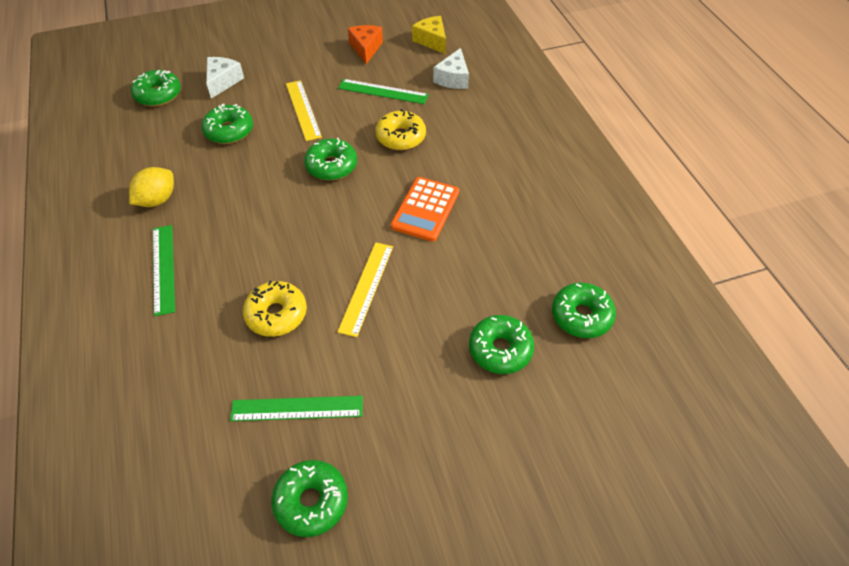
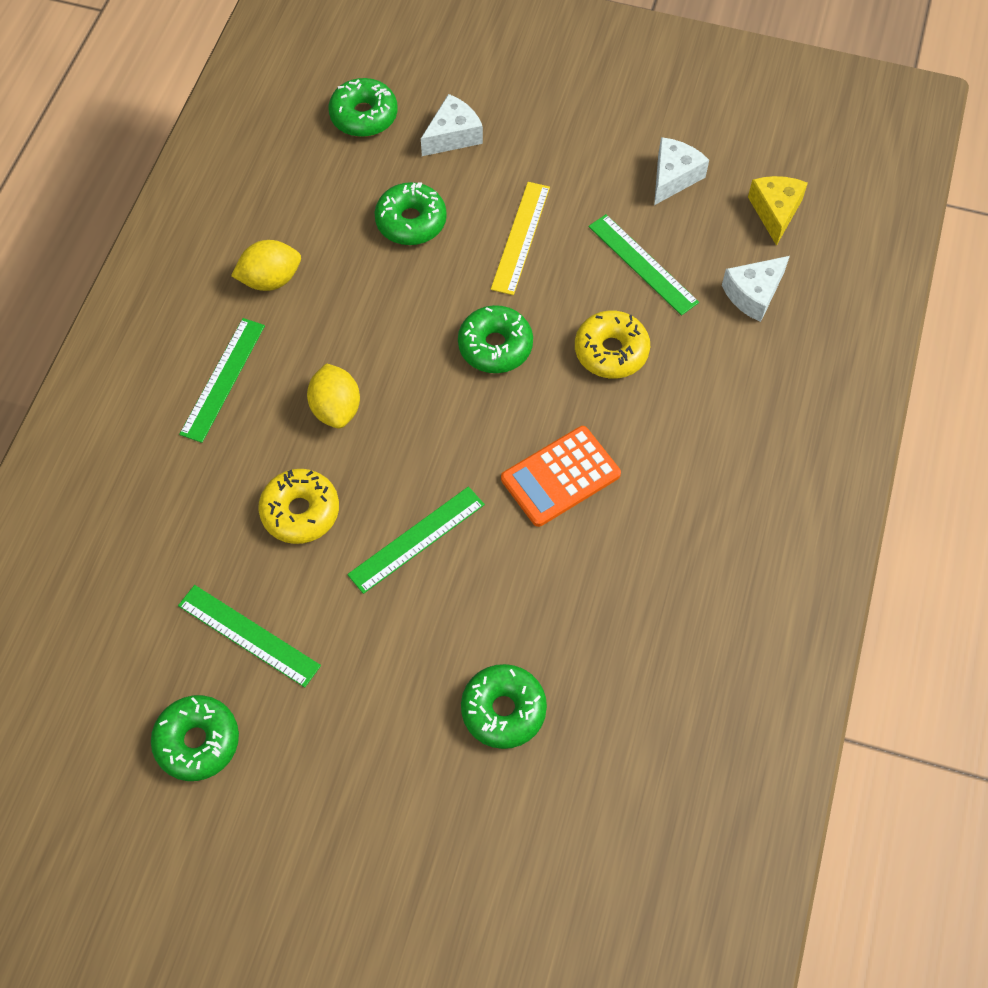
camera: 35 degrees right, 10 degrees up
yellow ruler [338,242,393,337] -> green ruler [347,486,485,594]
orange cheese [348,25,383,64] -> white cheese [654,137,709,205]
green donut [552,283,616,338] -> none
none -> yellow lemon [307,363,360,428]

